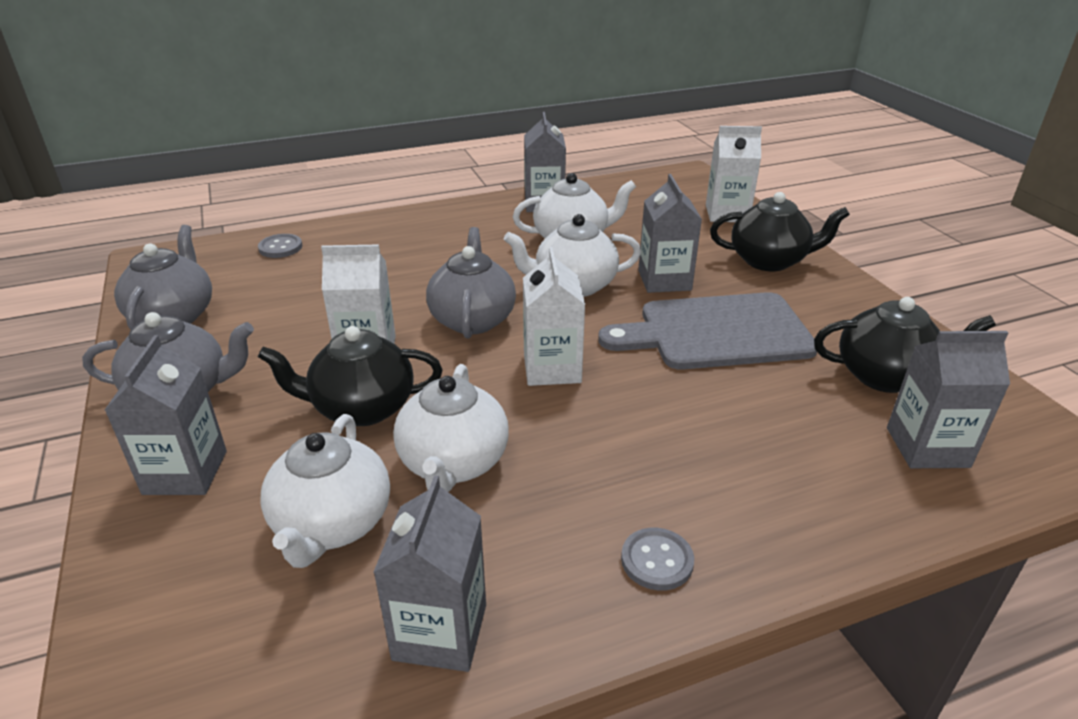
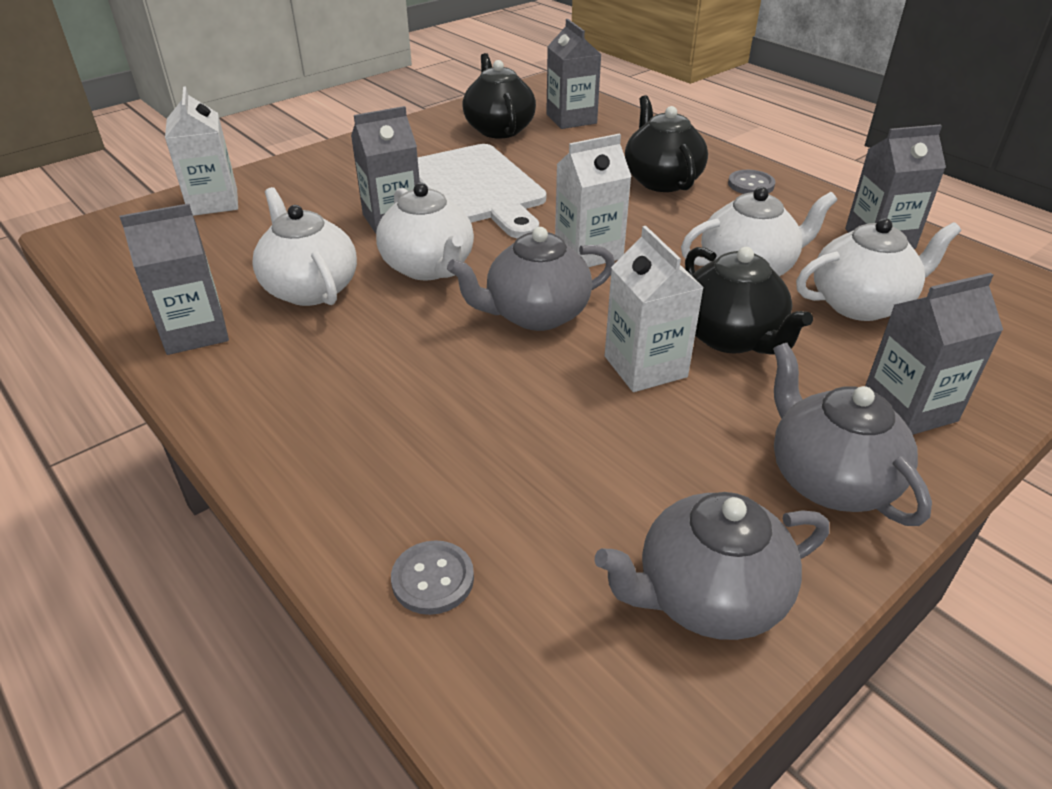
camera: 110 degrees left, 5 degrees up
grey cutting board [598,292,817,370] -> white cutting board [418,144,546,238]
black teapot [710,192,850,271] -> black teapot moved to [625,95,708,192]

